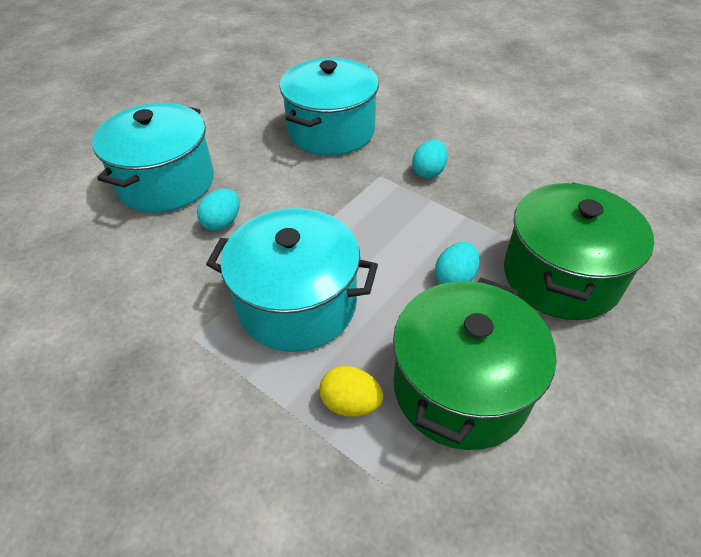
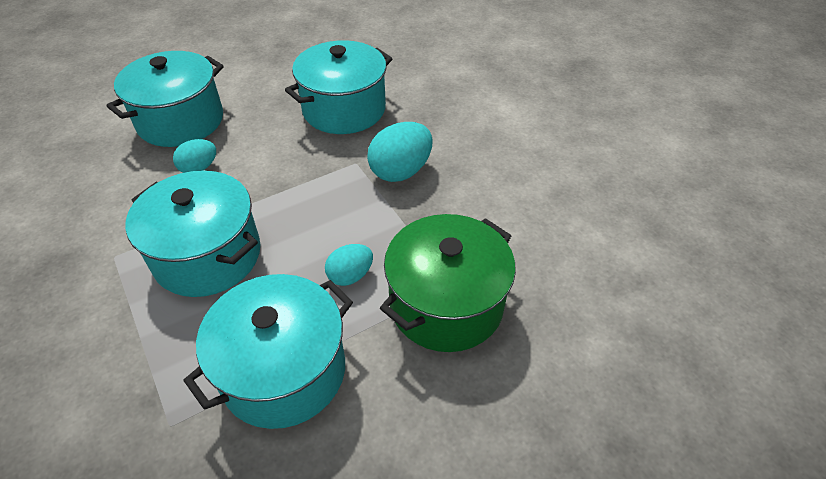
camera: 20 degrees right, 0 degrees up
yellow egg [320,366,383,417] -> none
green pot [393,278,556,450] -> turquoise pot [183,274,353,429]
turquoise egg [412,140,448,179] -> turquoise egg [367,122,433,182], size x1.65

